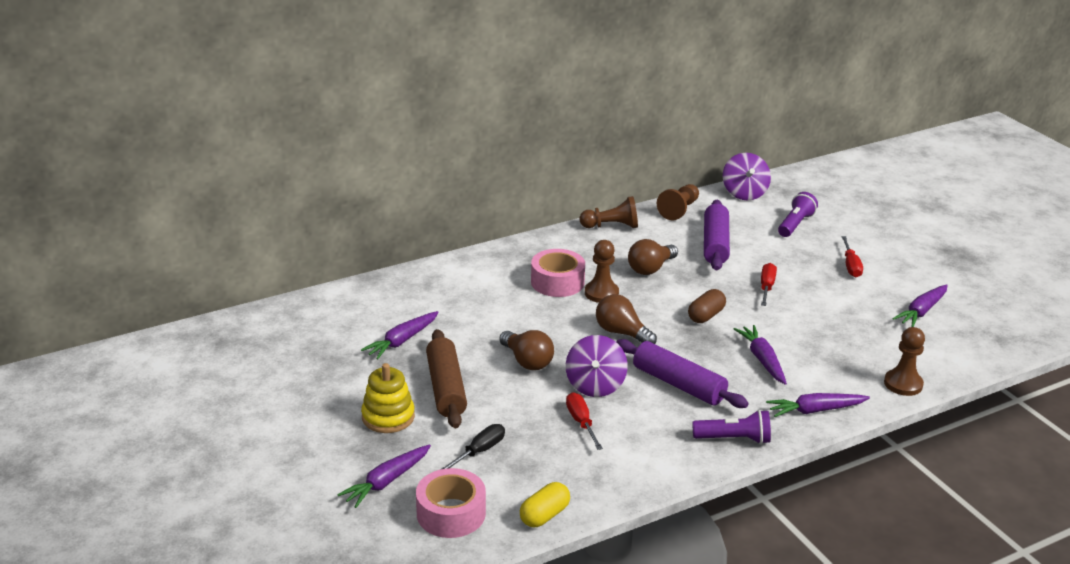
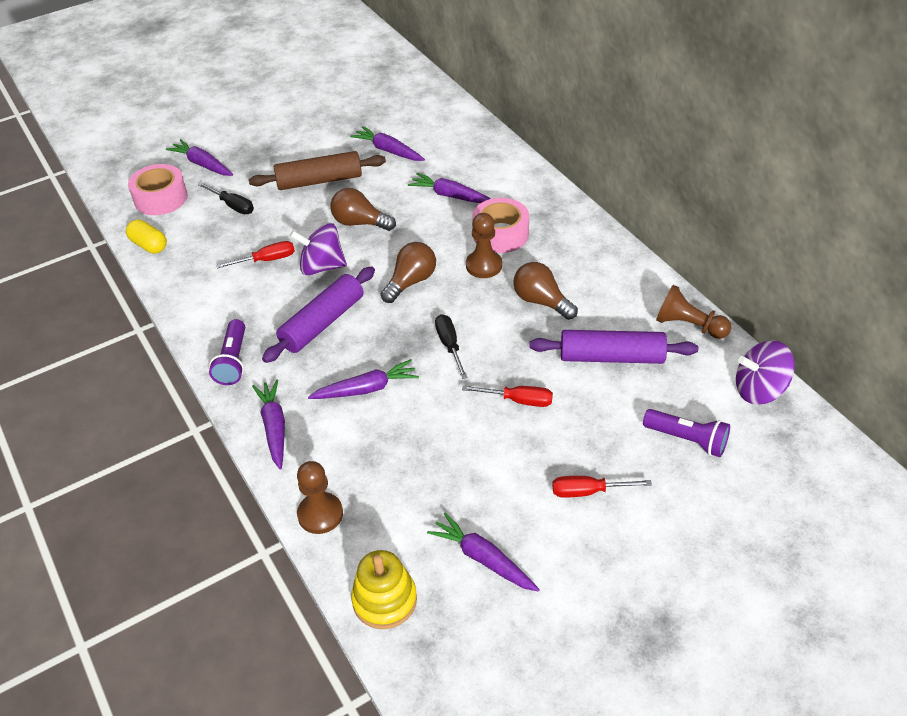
camera: 90 degrees right, 15 degrees up
yellow stacking toy [361,363,415,433] -> yellow stacking toy moved to [351,550,417,629]
brown light bulb [499,330,554,370] -> brown light bulb turned 60 degrees clockwise [331,188,396,231]
brown pawn [580,196,638,228] -> none
brown capsule [688,289,726,323] -> black screwdriver [435,314,468,379]
none -> purple carrot [408,173,491,203]

